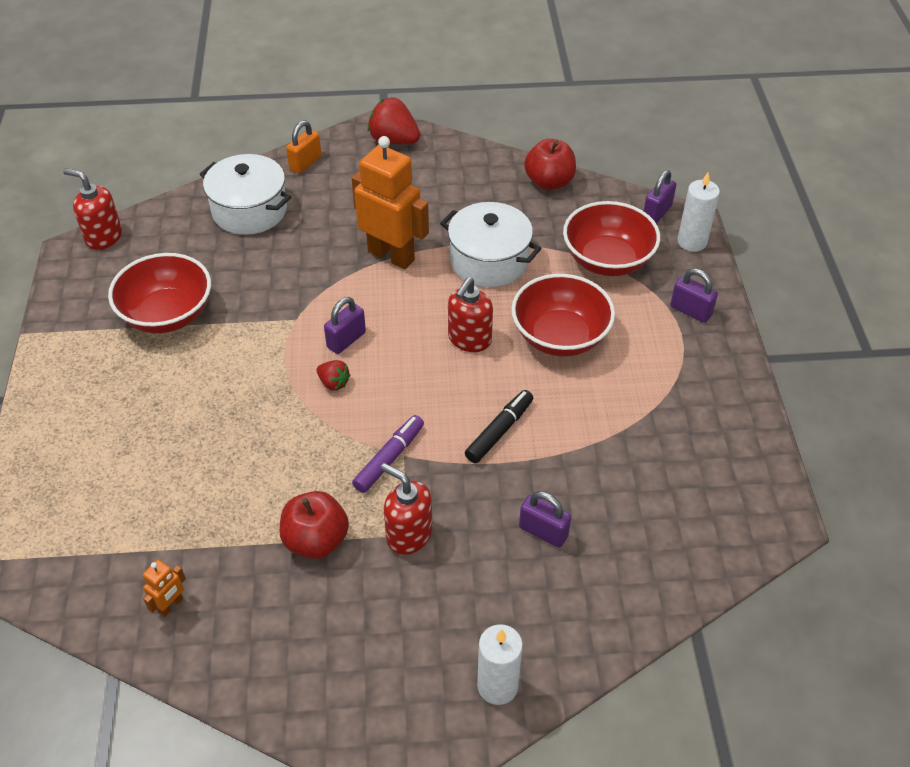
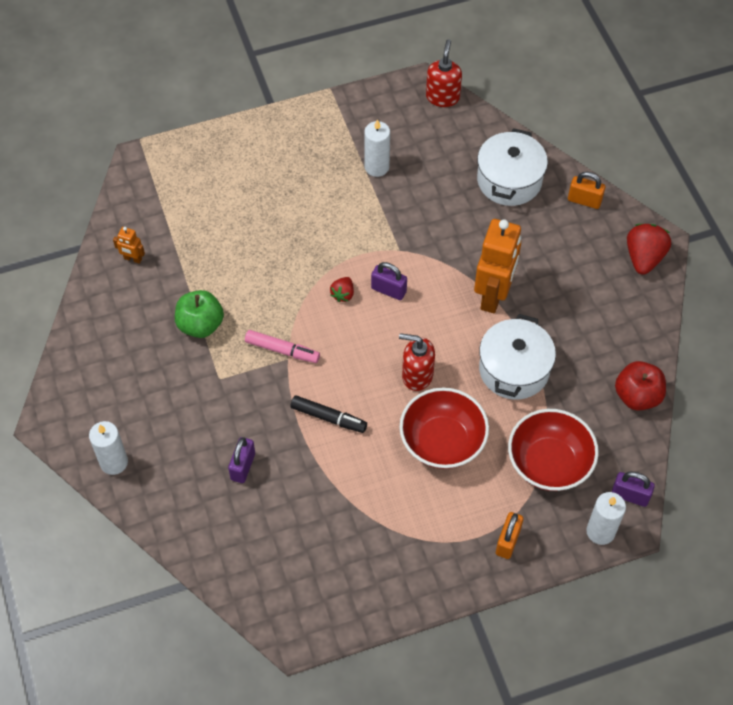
camera: 75 degrees right, 10 degrees up
red bowl [108,253,211,333] -> white candle [364,119,390,177]
red apple [280,491,349,559] -> green apple [175,290,224,338]
purple marker [352,415,424,493] -> pink marker [245,330,320,363]
red soap dispenser [381,463,433,555] -> none
purple padlock [670,269,718,323] -> orange padlock [496,512,523,559]

